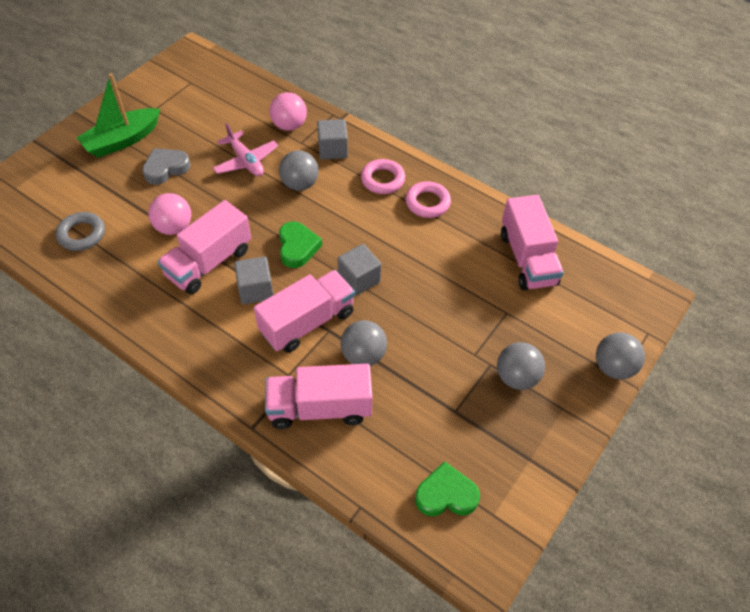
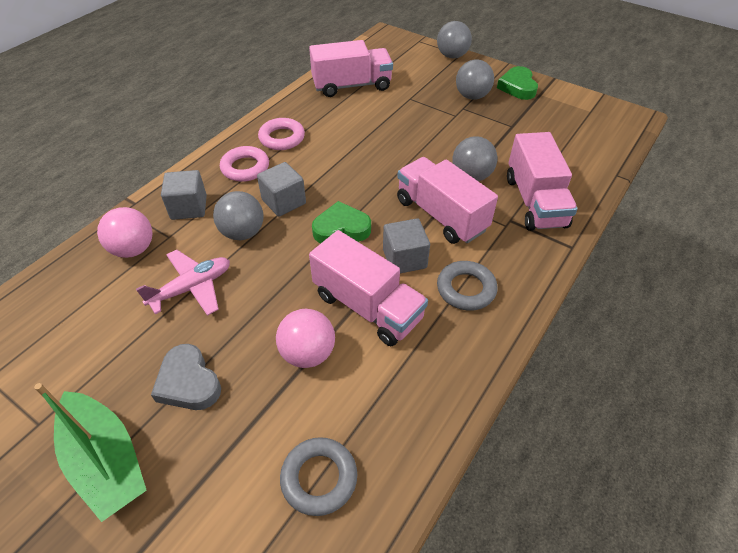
camera: 90 degrees left, 5 degrees down
grey cube [338,244,381,296] -> grey cube moved to [257,162,306,217]
green heart [415,461,480,517] -> green heart moved to [497,66,538,100]
none -> grey ring [437,261,497,311]

